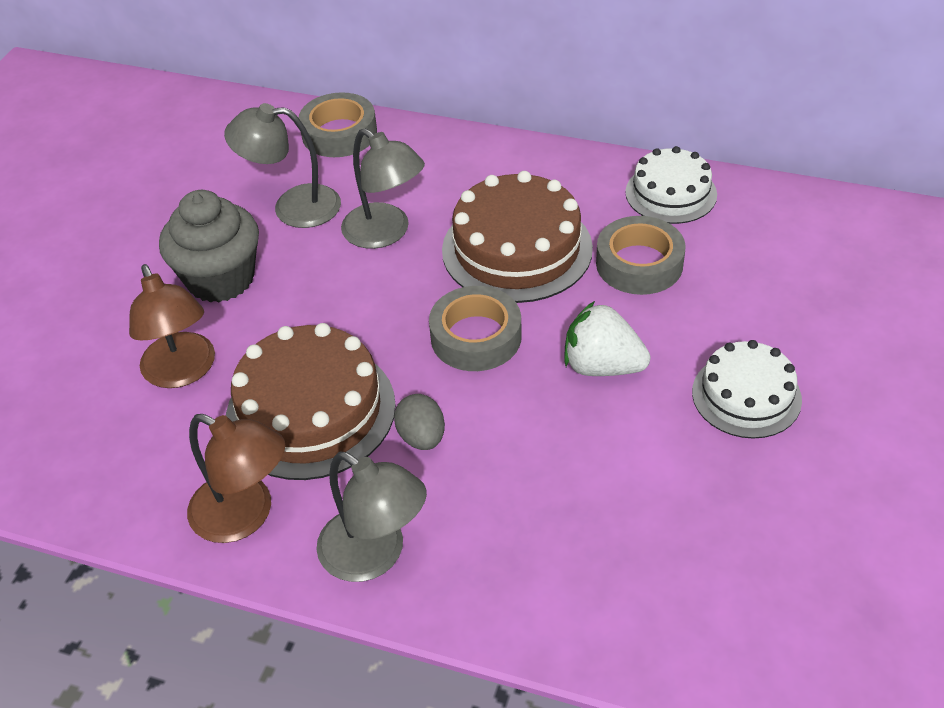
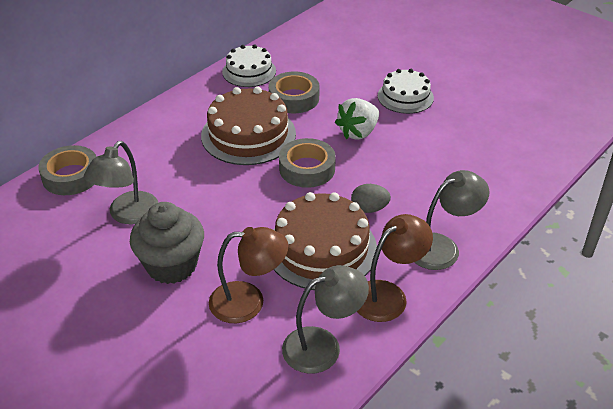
camera: 70 degrees left, 5 degrees down
grey lamp [341,128,425,249] -> grey lamp moved to [282,265,369,374]

